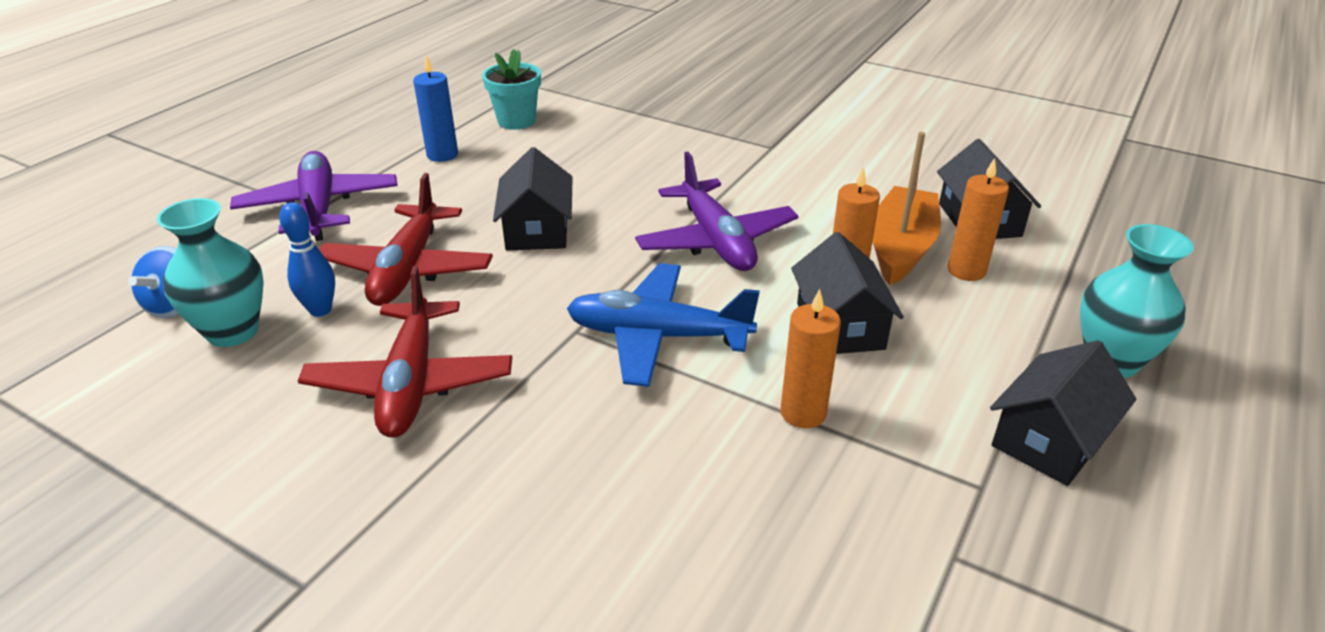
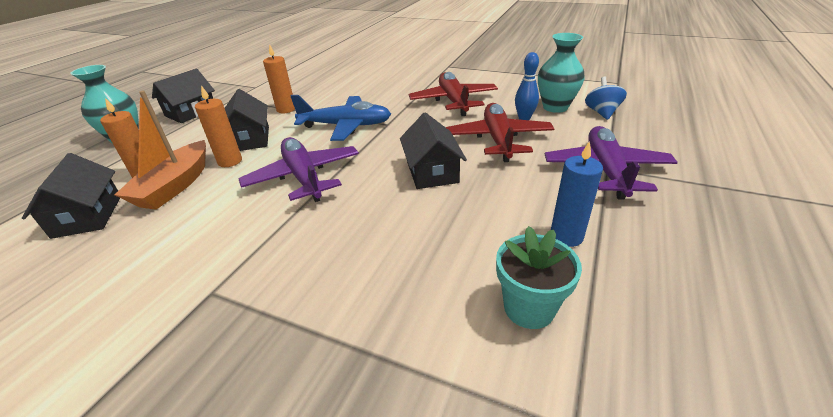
camera: 175 degrees right, 0 degrees up
purple plane [230,151,398,241] -> purple plane turned 150 degrees counterclockwise [545,126,678,200]

